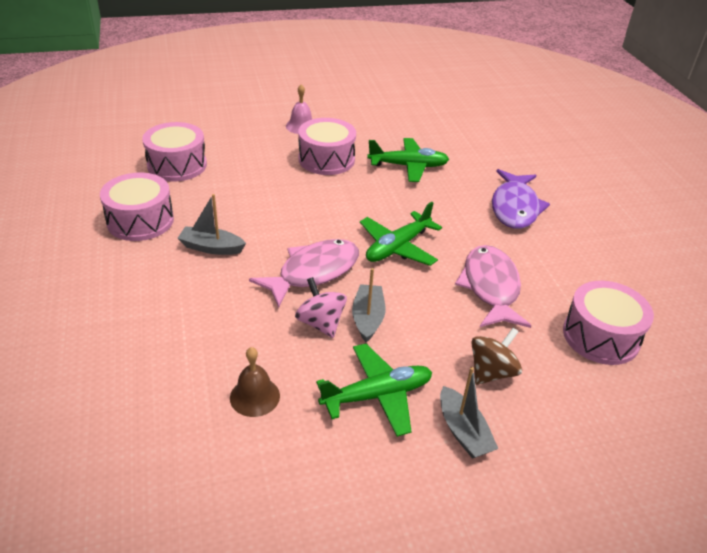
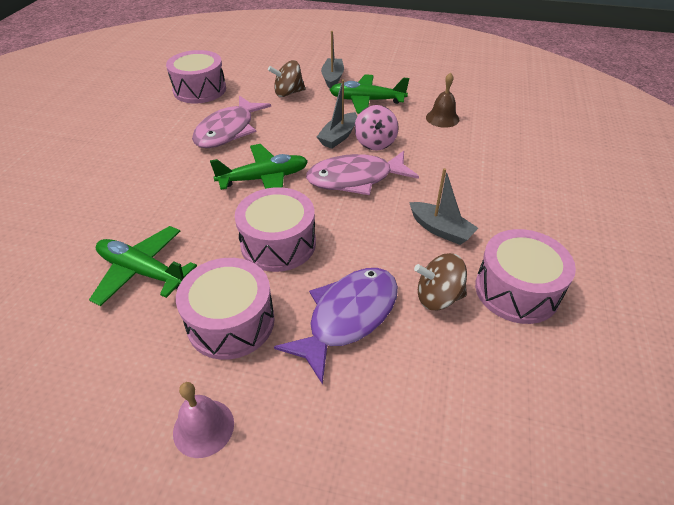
camera: 150 degrees left, 5 degrees up
pink drum [142,122,207,182] -> pink drum moved to [235,187,316,272]
purple fish [492,169,550,229] -> purple fish moved to [274,268,398,385]
none -> brown spinning top [414,253,467,310]

